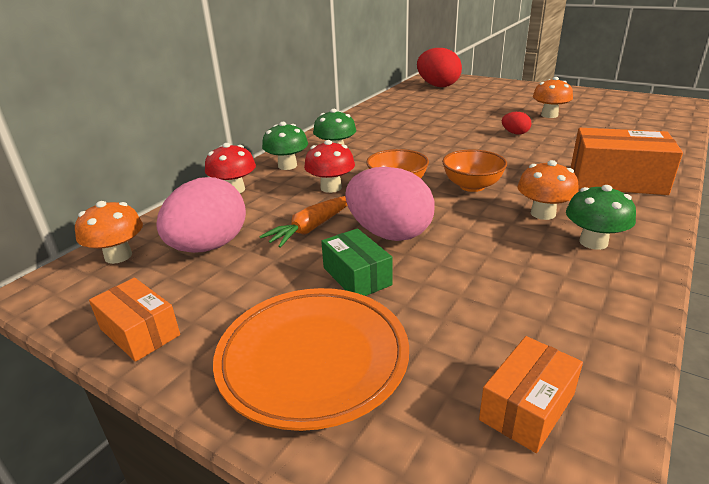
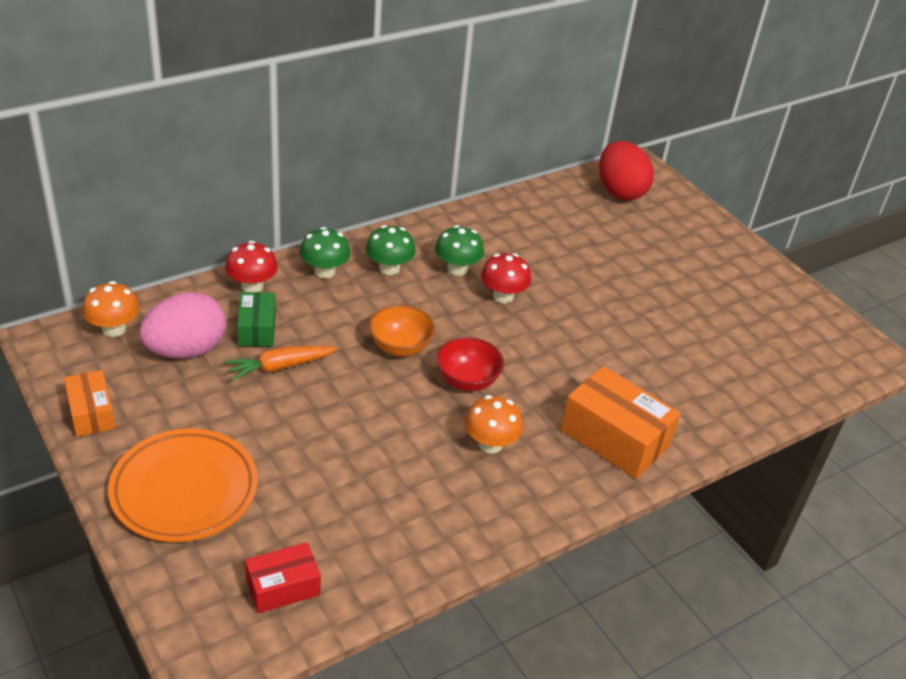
camera: 20 degrees right, 10 degrees up
red mushroom [304,140,355,193] -> red mushroom moved to [481,253,531,303]
green box [321,229,392,296] -> green box moved to [237,292,276,346]
pink egg [345,167,434,241] -> none
orange bowl [442,150,507,192] -> red bowl [436,337,504,391]
orange box [479,336,583,453] -> red box [245,542,321,613]
red egg [502,112,532,135] -> none
orange mushroom [533,77,573,118] -> none
green mushroom [566,185,636,250] -> green mushroom moved to [435,225,484,276]

